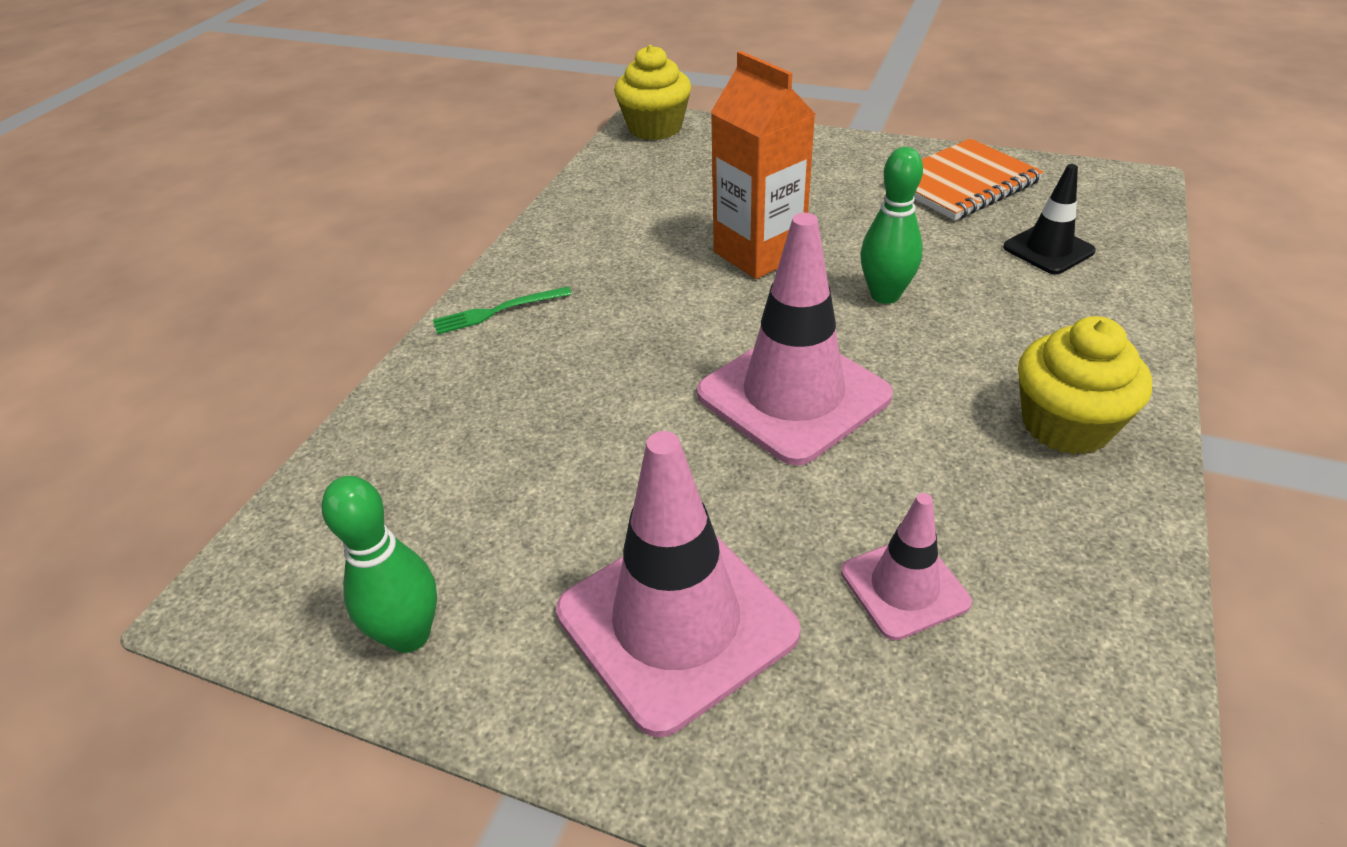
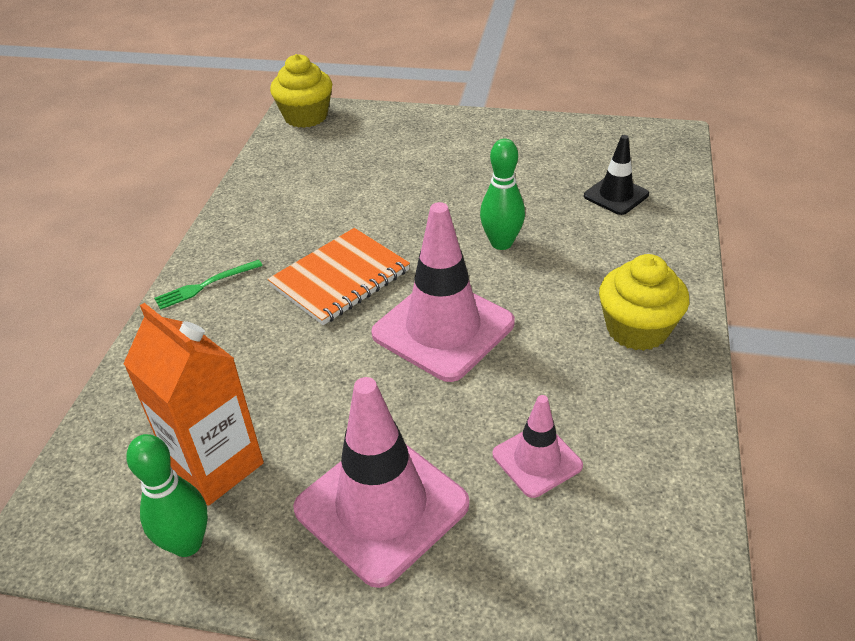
camera: 10 degrees left, 0 degrees up
orange carton [711,51,816,279] -> orange carton moved to [123,303,264,506]
orange notebook [914,138,1044,220] -> orange notebook moved to [268,228,410,325]

